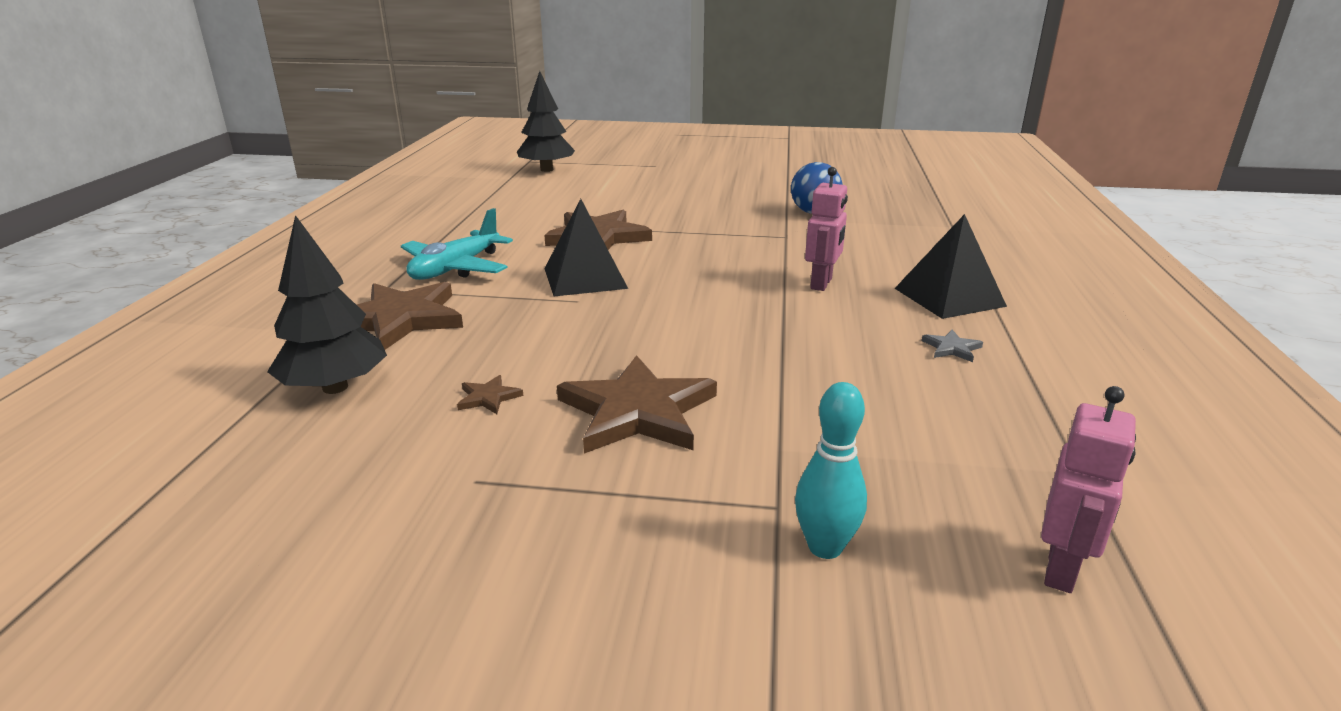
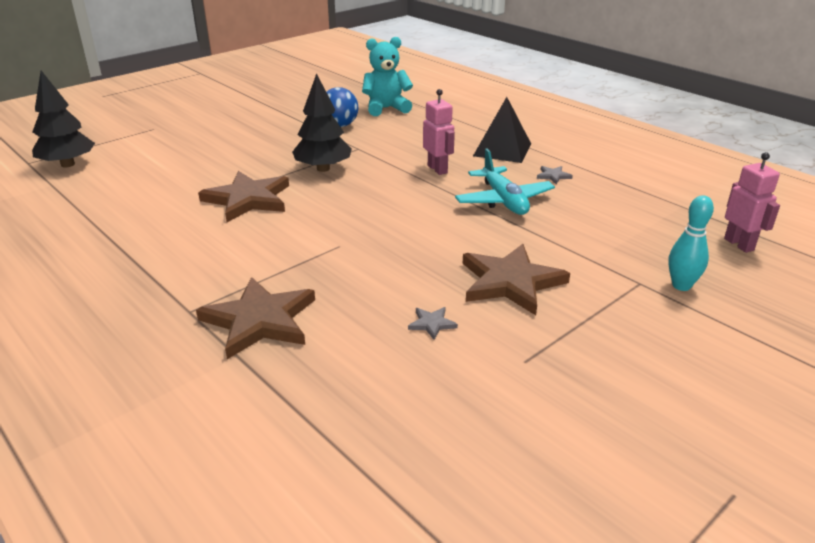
camera: 50 degrees left, 5 degrees up
black tree [267,215,387,394] -> black tree moved to [292,73,352,172]
turquoise plane [401,208,513,280] -> turquoise plane moved to [455,149,555,215]
brown star [457,375,523,414] -> grey star [408,307,458,340]
black pyramid [544,199,628,296] -> none
none -> turquoise teddy bear [362,37,413,116]

